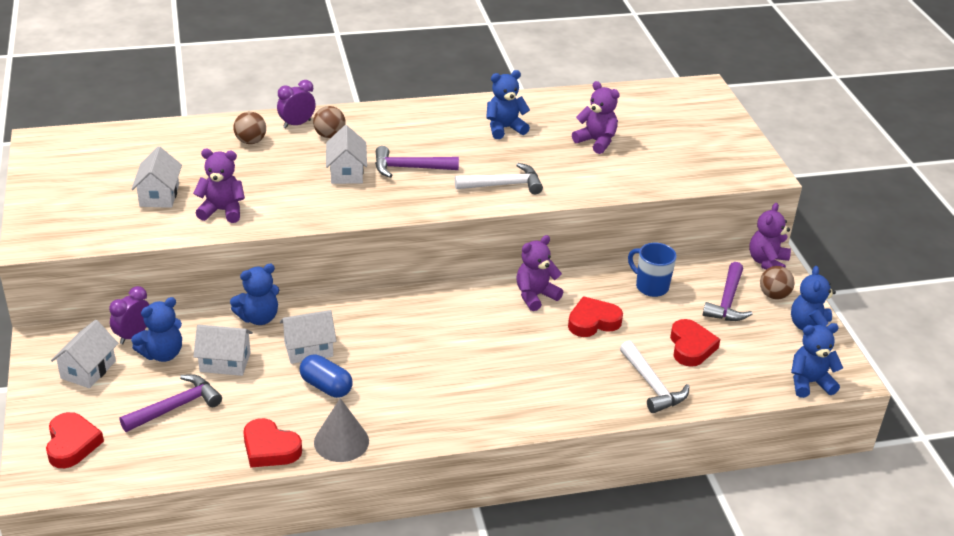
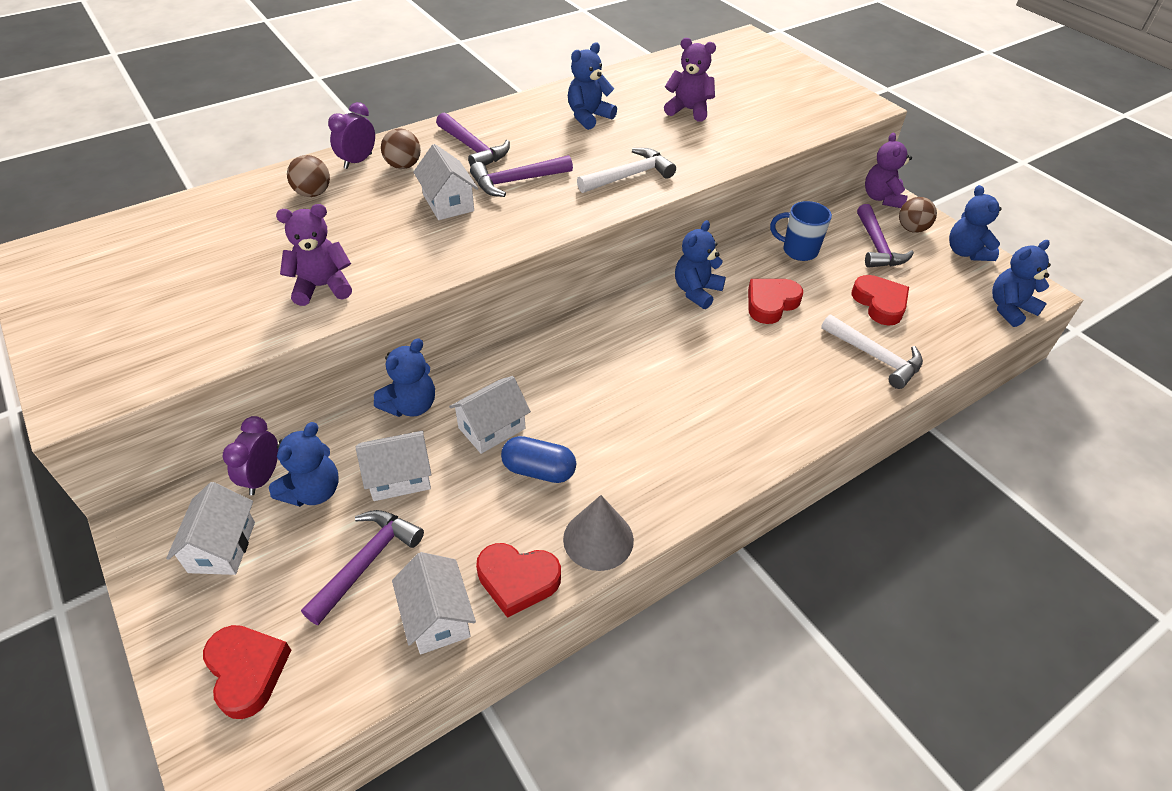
camera: 20 degrees left, 10 degrees up
white house [132,146,182,208] -> white house moved to [392,552,476,654]
purple teddy bear [516,235,563,311] -> blue teddy bear [675,220,726,309]
none -> purple hammer [436,113,510,166]

